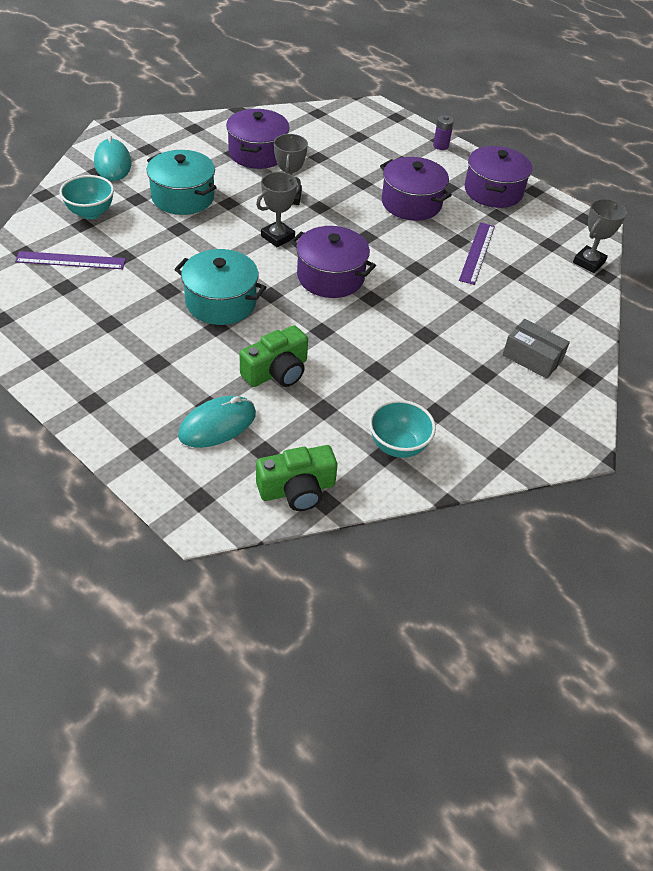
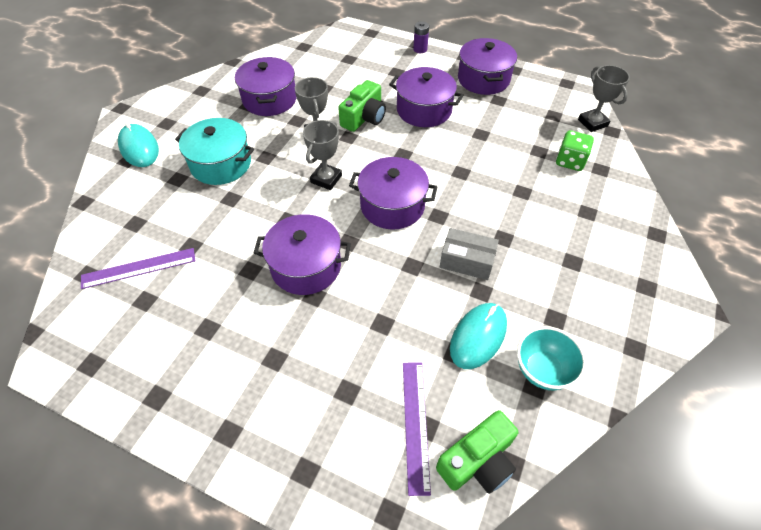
camera: 15 degrees left, 5 degrees up
turquoise bowl [60,175,114,219] -> none
turquoise pot [174,249,266,325] -> purple pot [254,214,351,295]
turquoise mouse [178,396,256,448] -> turquoise mouse moved to [450,303,507,369]
green camera [240,325,308,387] -> green camera moved to [338,80,386,132]
purple ruler [459,222,495,285] -> purple ruler moved to [403,362,431,496]
grey box [502,319,570,379] -> grey box moved to [440,228,499,280]
grey trophy [573,199,627,273] -> grey trophy turned 45 degrees counterclockwise [578,65,630,132]
none -> green dice [556,130,594,171]

